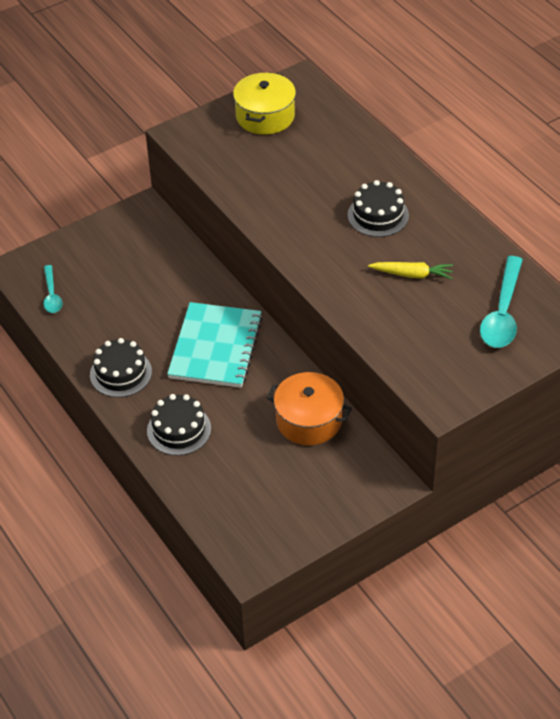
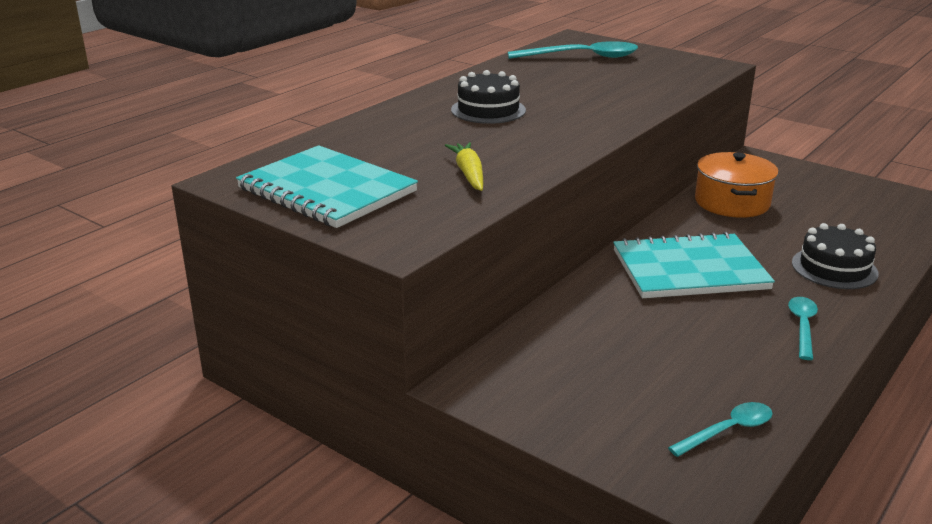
camera: 110 degrees left, 20 degrees down
black cake [90,338,152,397] -> turquoise spoon [788,297,818,360]
yellow pot [233,72,296,135] -> turquoise notebook [236,145,418,228]
yellow carrot [368,262,453,279] -> yellow carrot moved to [445,142,483,191]

